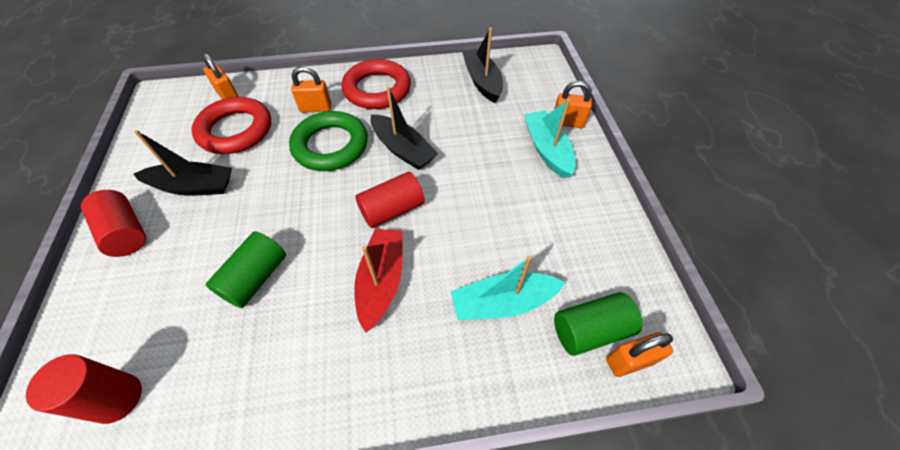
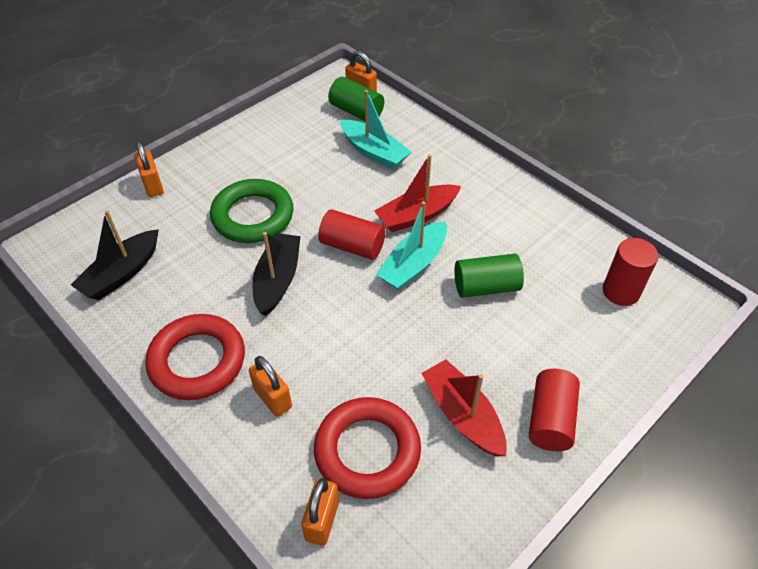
camera: 125 degrees left, 5 degrees down
black boat [134,130,232,196] -> red boat [421,359,507,456]
green ring [289,111,368,171] -> green ring moved to [210,179,294,243]
turquoise boat [524,99,576,179] -> turquoise boat moved to [376,201,447,290]

